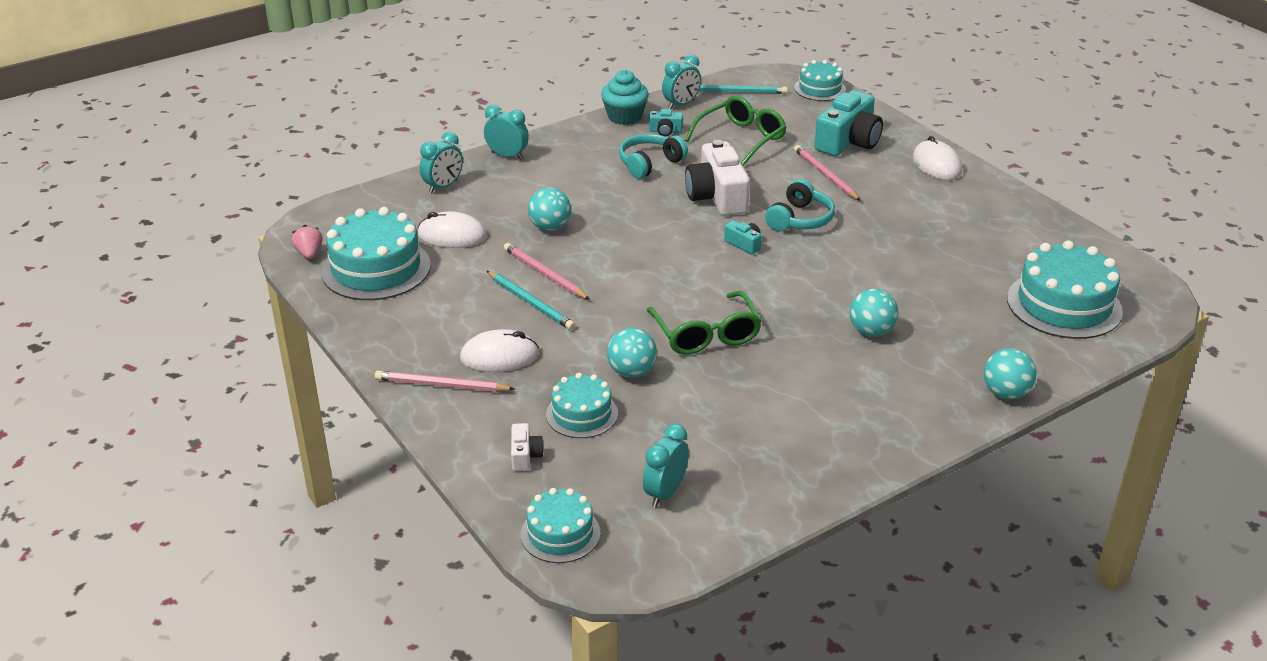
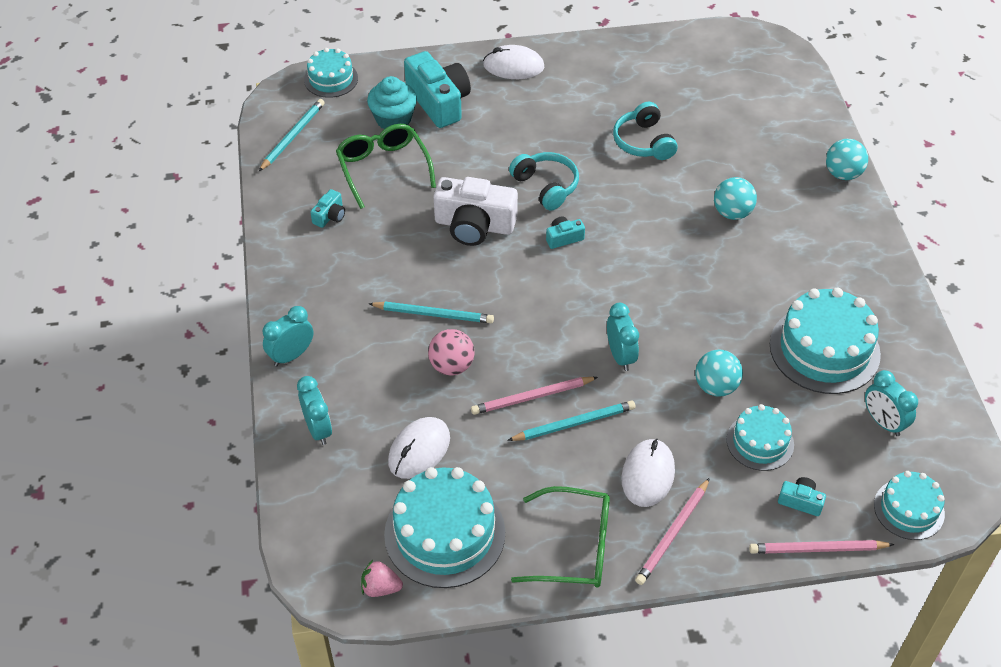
camera: 65 degrees left, 15 degrees up
white camera [511,423,544,471] -> turquoise camera [778,477,826,516]
turquoise ball [528,187,571,231] -> pink ball [428,329,475,376]
turquoise cupcake [601,70,649,125] -> turquoise cupcake moved to [367,76,417,129]
turquoise headphones [619,134,688,179] -> turquoise headphones moved to [613,102,678,160]
green glasses [646,291,762,355] -> green glasses moved to [511,486,610,588]
turquoise clock [662,54,701,109] -> turquoise clock moved to [607,303,639,371]
pink pencil [794,145,861,201] -> pink pencil moved to [749,540,894,554]
turquoise cake [1007,240,1123,339] -> turquoise cake moved to [770,288,881,394]
none -> turquoise pencil [369,301,494,323]

